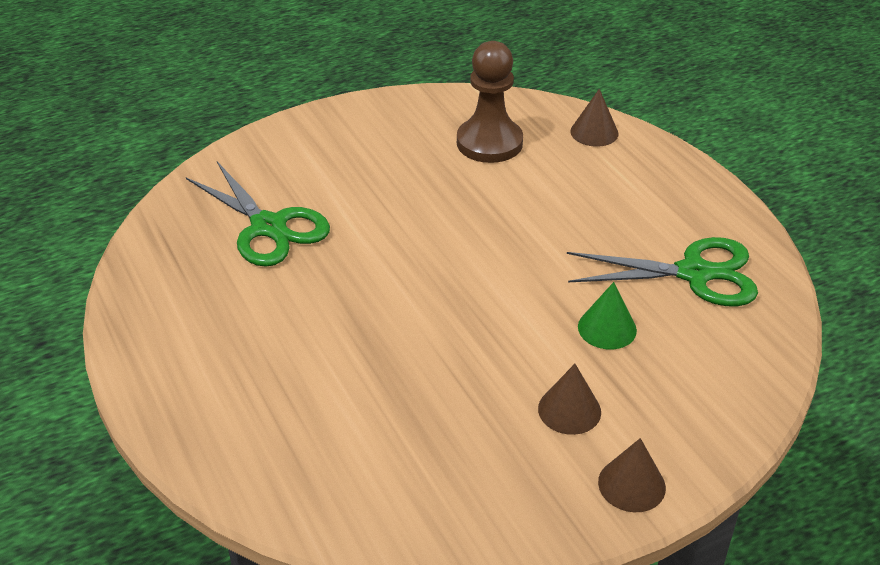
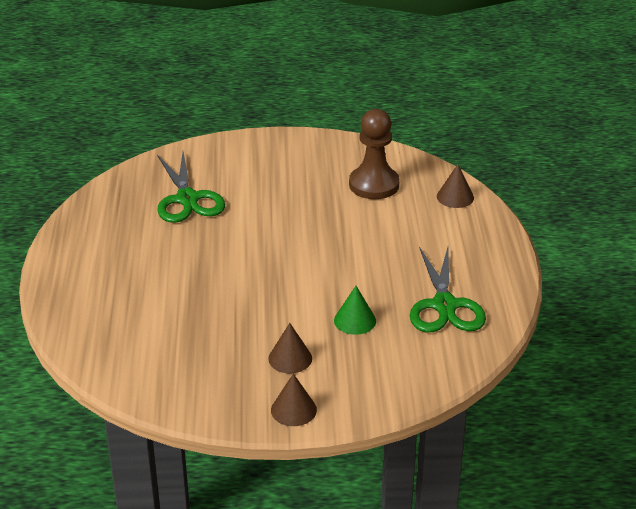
camera: 25 degrees right, 5 degrees down
green scissors [567,237,758,306] -> green scissors turned 60 degrees clockwise [410,247,486,332]

